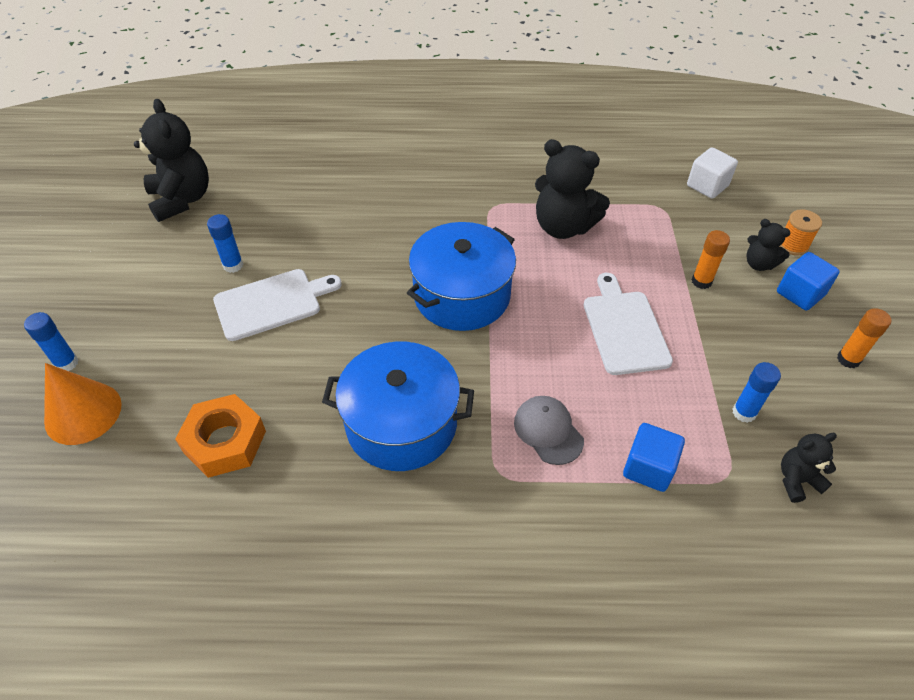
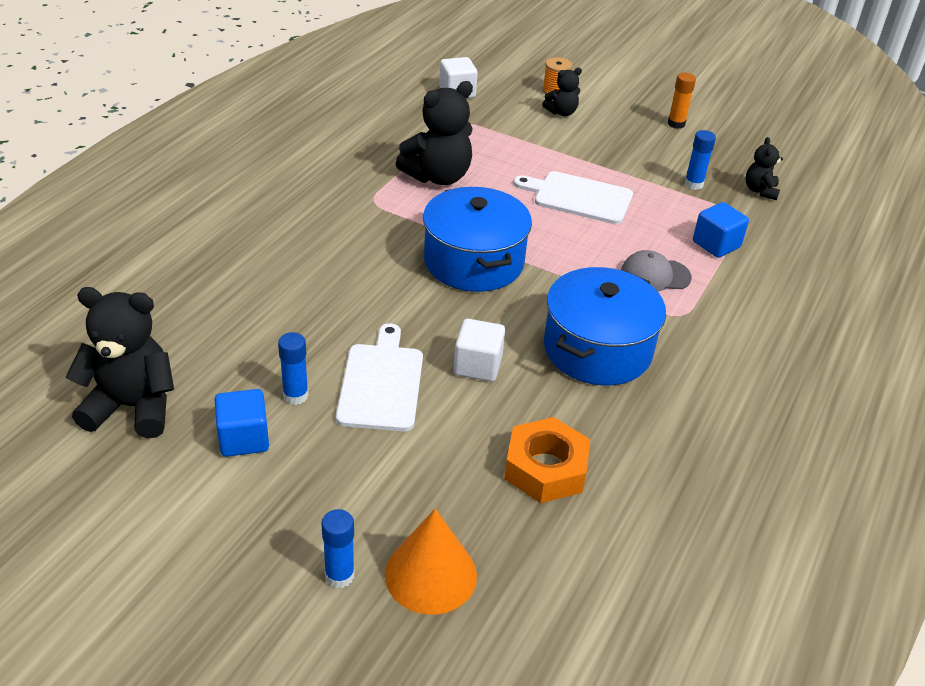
camera: 65 degrees left, 10 degrees down
orange glue stick [691,230,730,289] -> none
blue cube [777,252,840,311] -> blue cube moved to [215,389,269,457]
none -> white cube [453,319,505,382]

